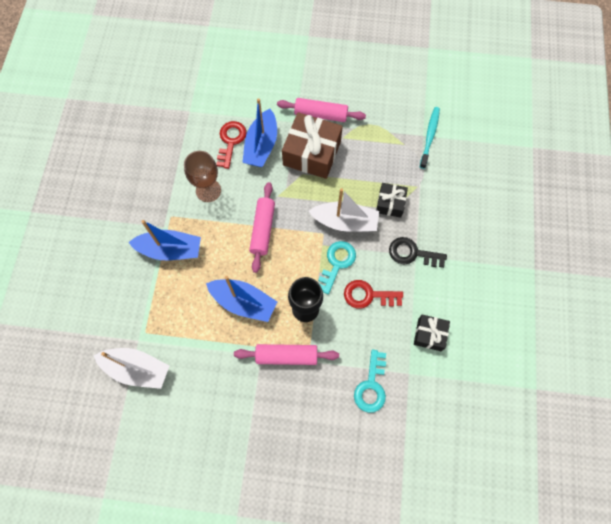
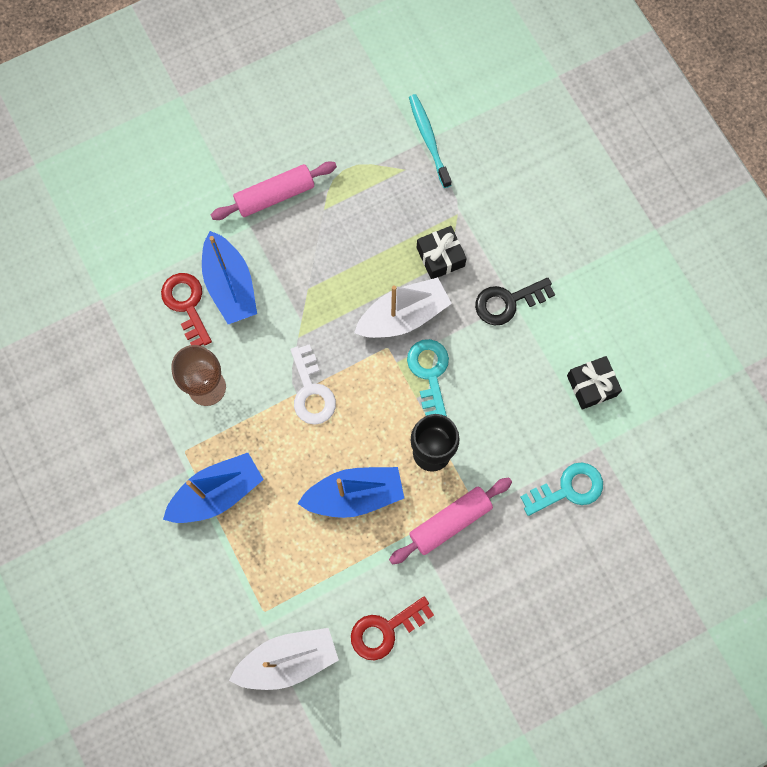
camera: 35 degrees left, 5 degrees up
pink rolling pin [249,182,275,273] -> white key [290,344,336,425]
brown gift [282,112,343,179] -> none
red key [344,280,403,309] -> red key moved to [351,596,434,660]
turquoise key [354,350,386,413] -> turquoise key turned 90 degrees counterclockwise [521,463,603,516]

